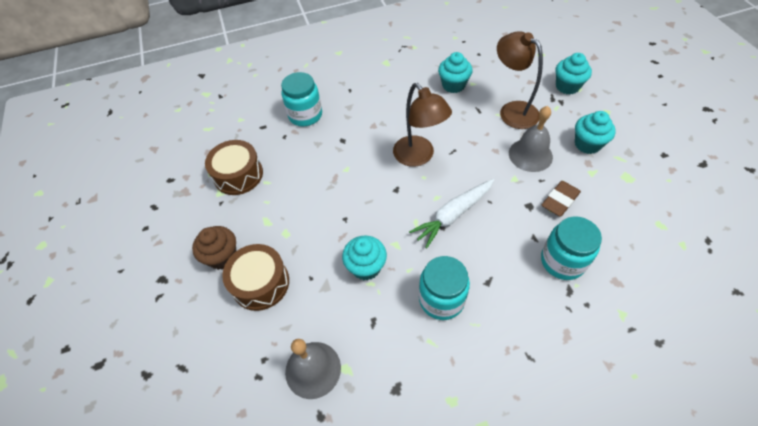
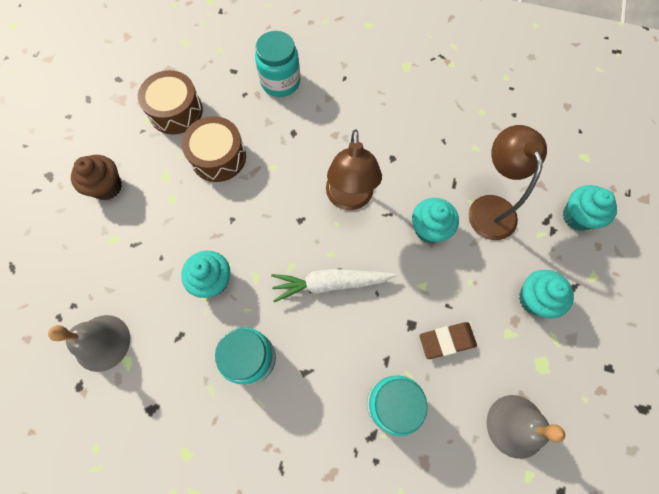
camera: 30 degrees right, 15 degrees up
brown drum [222,244,289,311] -> brown drum moved to [181,116,246,182]
turquoise cupcake [438,52,473,93] -> turquoise cupcake moved to [412,198,459,243]
grey bell [509,106,553,172] -> grey bell moved to [486,395,565,459]

